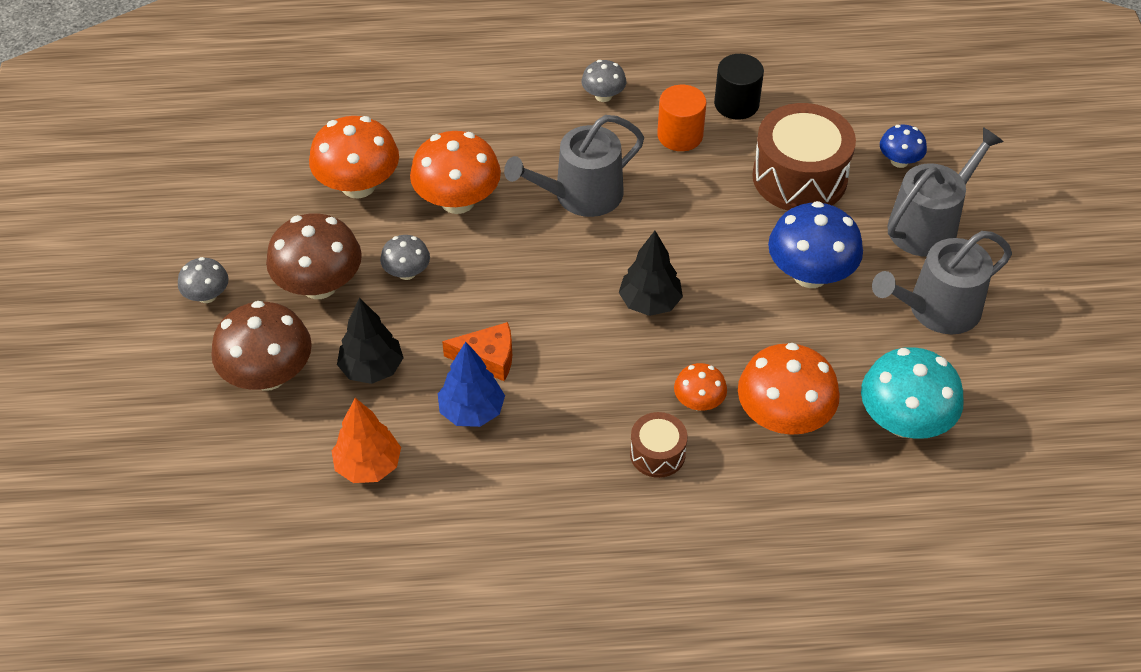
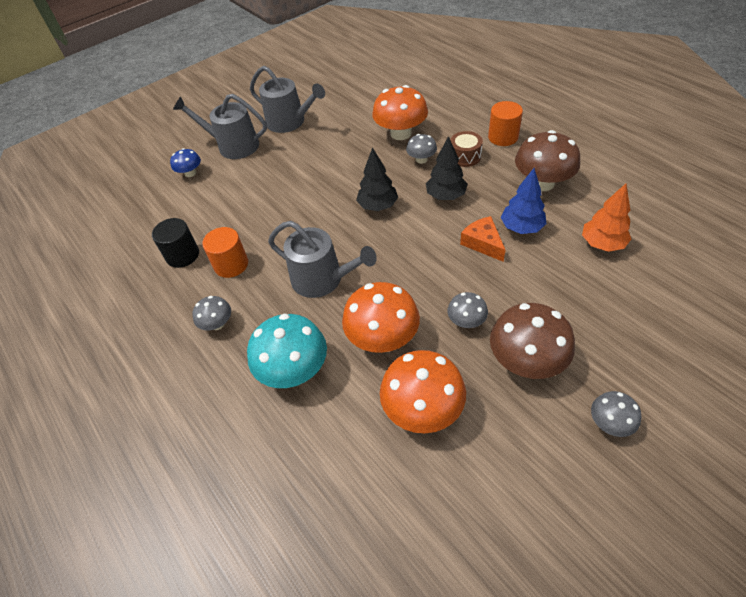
camera: 120 degrees left, 0 degrees up
brown mushroom [211,301,312,391] -> brown mushroom moved to [515,130,580,191]
black tree [337,298,404,384] -> black tree moved to [426,136,468,200]
orange mushroom [674,363,727,411] -> grey mushroom [406,134,437,164]
brown drum [752,103,856,211] -> none
blue mushroom [768,201,863,288] -> none
turquoise mushroom [861,347,964,439] -> turquoise mushroom moved to [247,314,327,388]
none -> orange cylinder [488,101,523,146]

